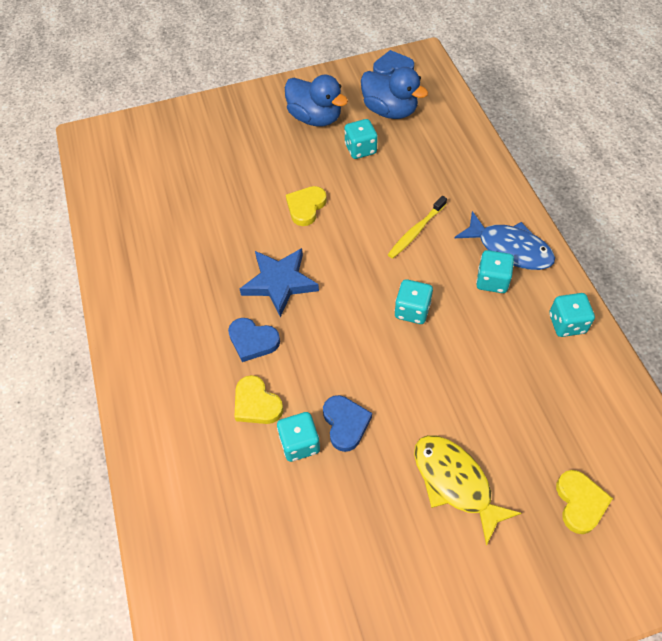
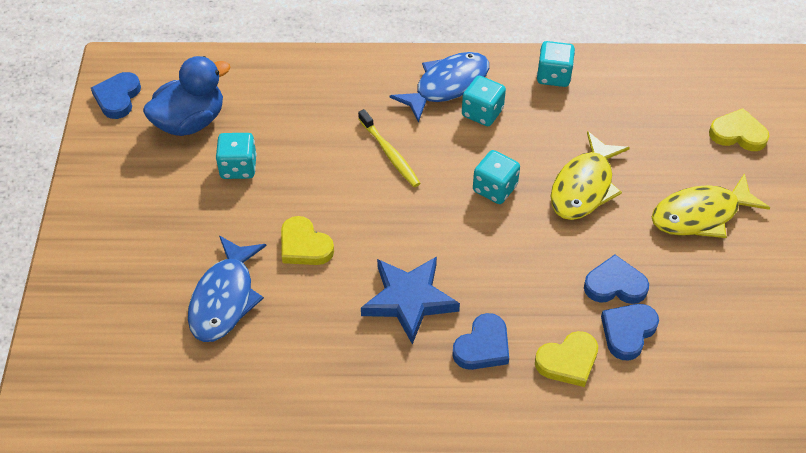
camera: 75 degrees left, 5 degrees down
turquoise dice [277,412,320,462] -> blue heart [601,304,659,361]
blue duck [285,75,348,126] -> none
none -> blue fish [188,236,266,342]
none -> yellow fish [551,131,630,220]

